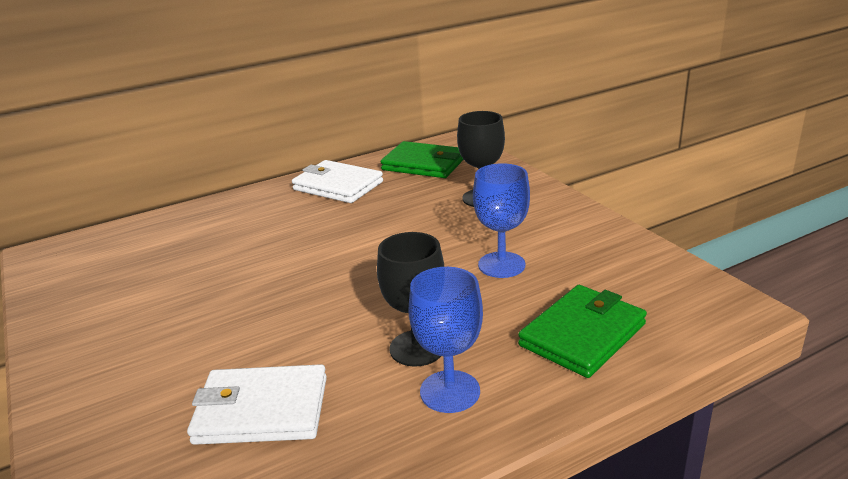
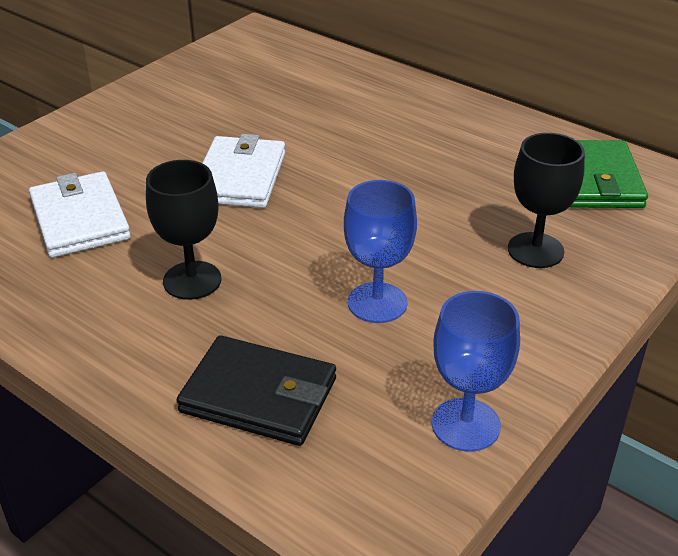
camera: 65 degrees right, 10 degrees up
white wallet [292,160,383,203] -> white wallet moved to [202,134,285,208]
blue goblet [408,267,483,413] -> blue goblet moved to [432,291,520,452]
green wallet [518,285,647,378] -> black wallet [176,335,336,446]

